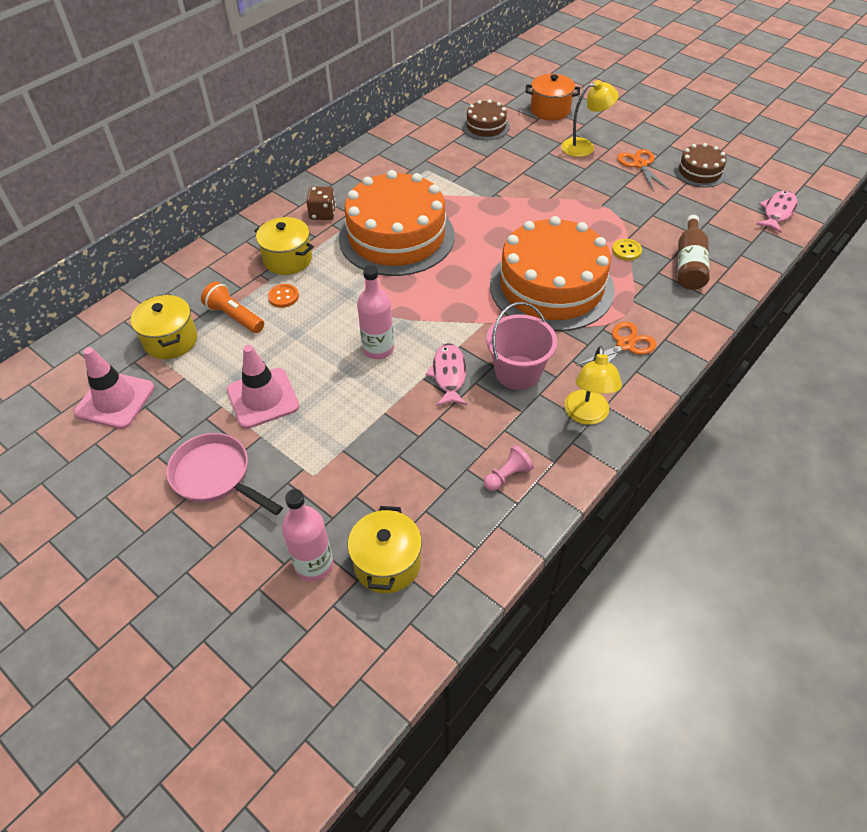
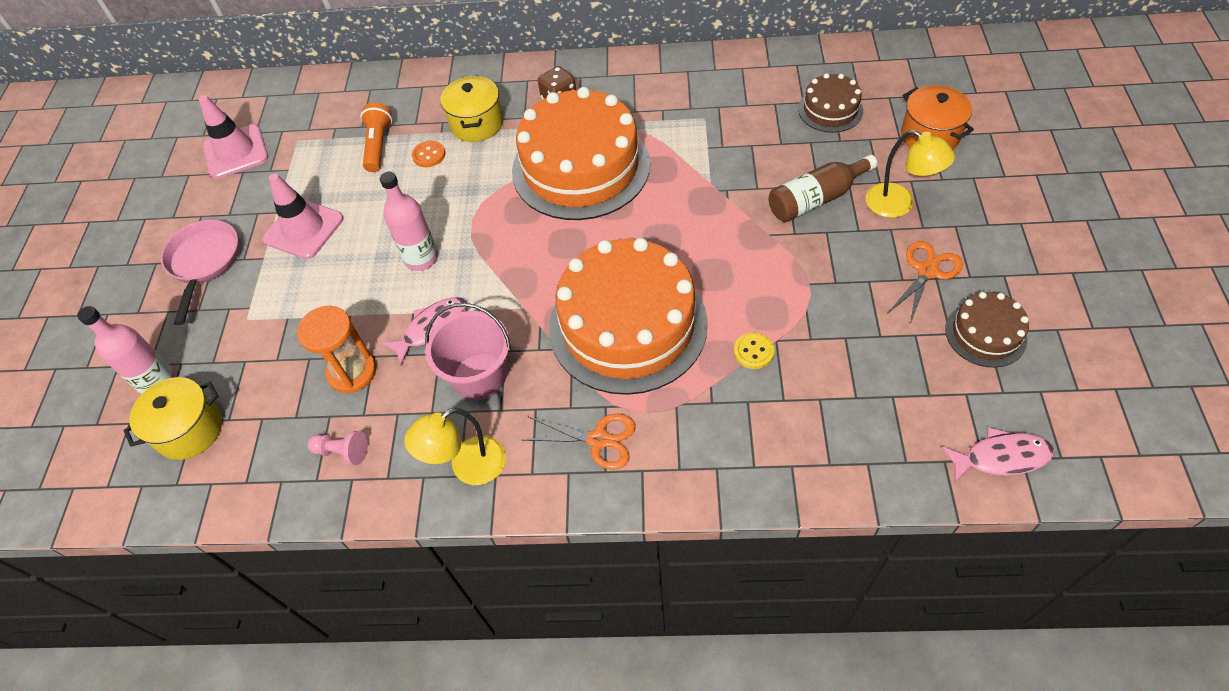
camera: 55 degrees right, 5 degrees up
yellow pot [131,295,197,359] -> none
brown bottle [678,215,710,290] -> brown bottle moved to [768,155,877,222]
none -> orange hourglass [297,306,376,393]

